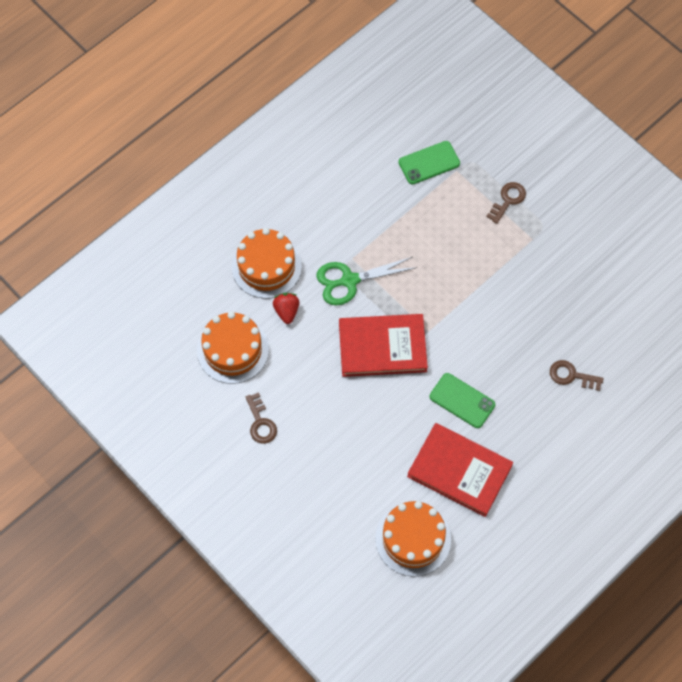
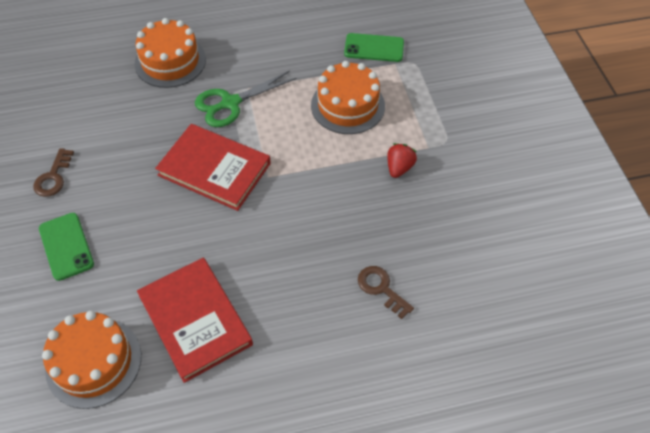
camera: 30 degrees right, 10 degrees down
orange cake [197,311,269,384] -> orange cake moved to [311,61,385,134]
red strawberry [273,293,299,324] -> red strawberry moved to [387,143,417,178]
green scissors [316,257,417,305] -> green scissors turned 45 degrees counterclockwise [195,71,296,127]
green phone [430,373,495,428] -> green phone moved to [39,213,94,281]
brown key [486,182,526,224] -> none

